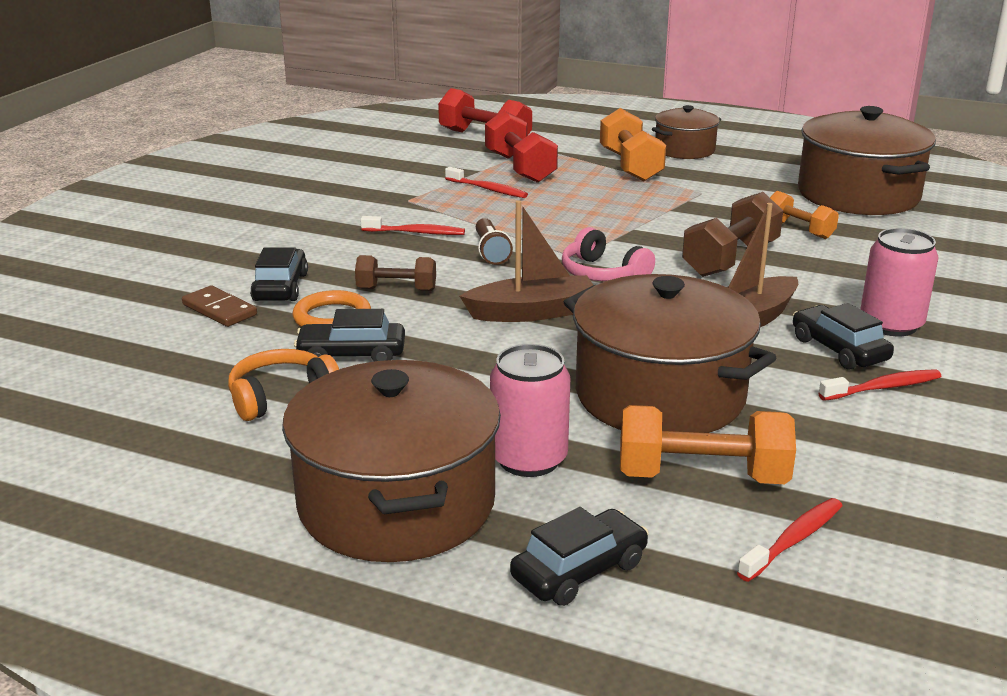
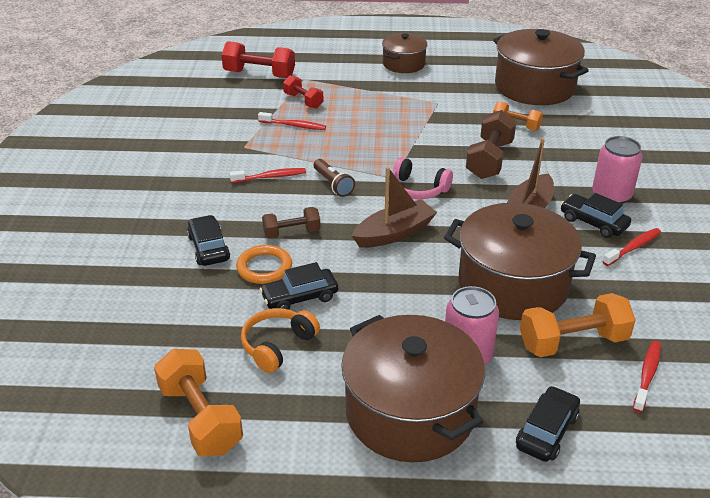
camera: 20 degrees left, 10 degrees up
brown domino [182,285,257,327] -> none
red dumbbell [485,110,558,183] -> red dumbbell [283,75,324,108], size x0.62
orange dumbbell [600,108,666,181] -> orange dumbbell moved to [154,349,243,456]

